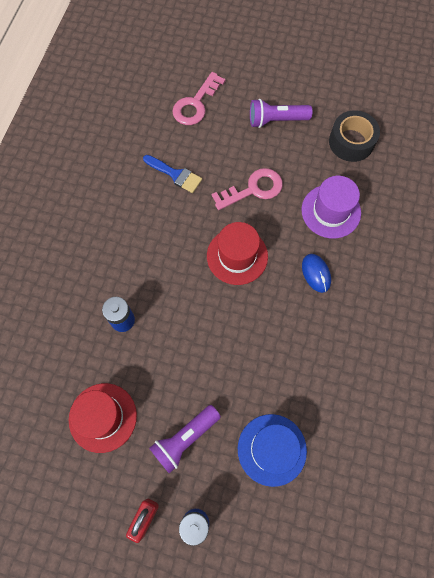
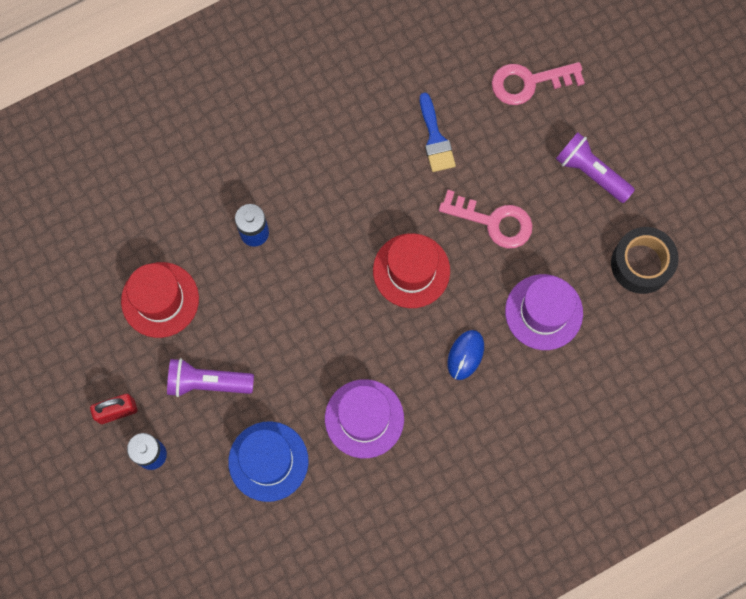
camera: 45 degrees right, 5 degrees up
none -> purple hat [325,379,404,458]

